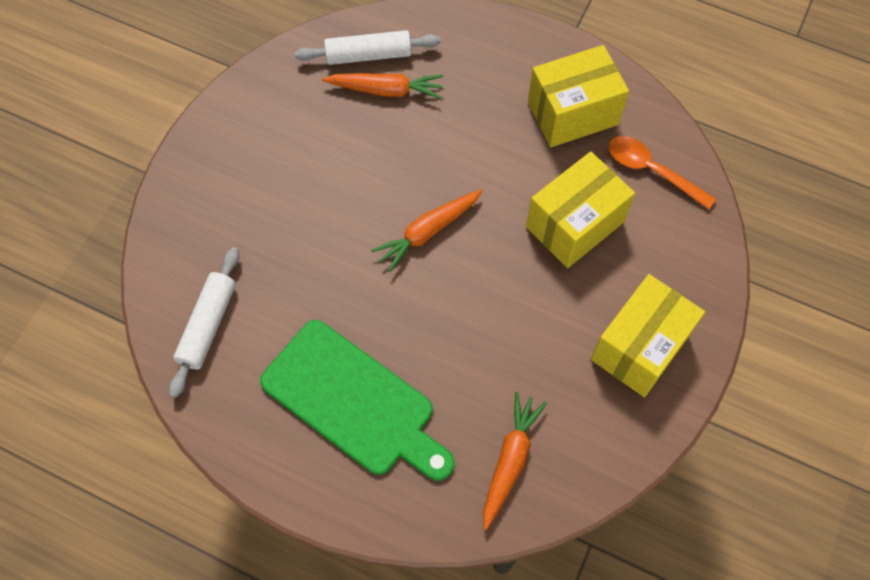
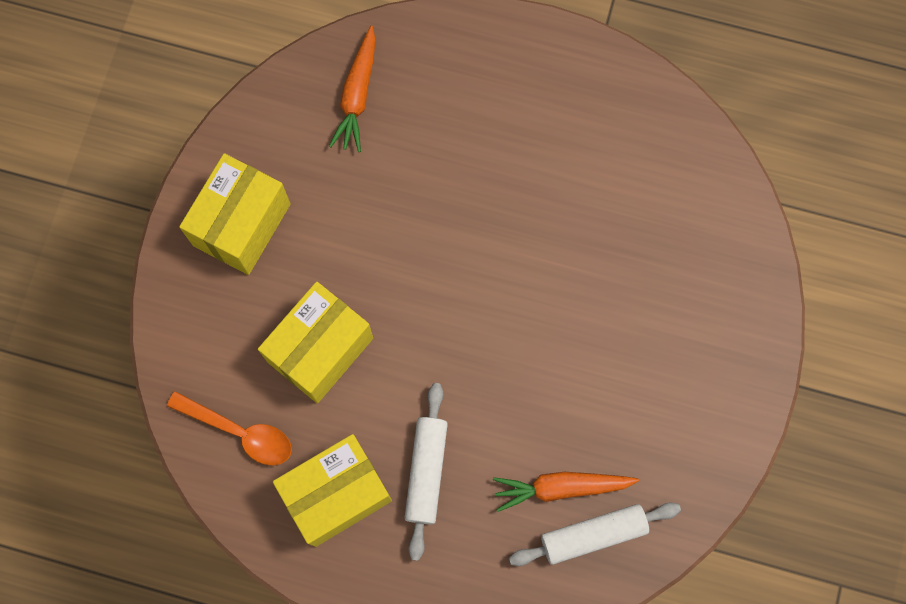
camera: 170 degrees right, 10 degrees up
white rolling pin [169,247,239,398] -> white rolling pin moved to [405,383,448,561]
green cutting board [260,320,454,481] -> none
orange carrot [371,189,482,272] -> none

